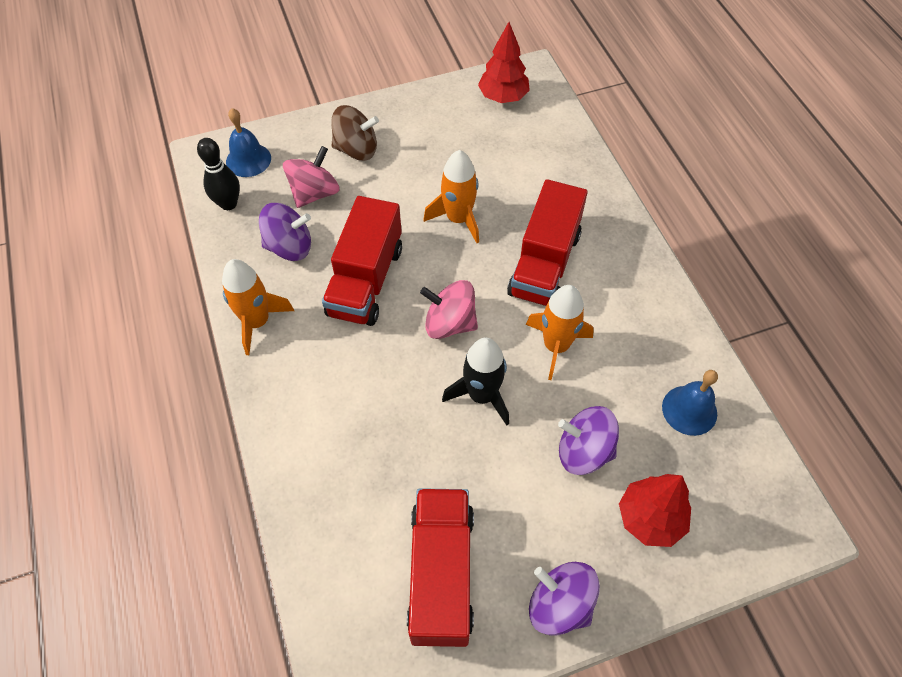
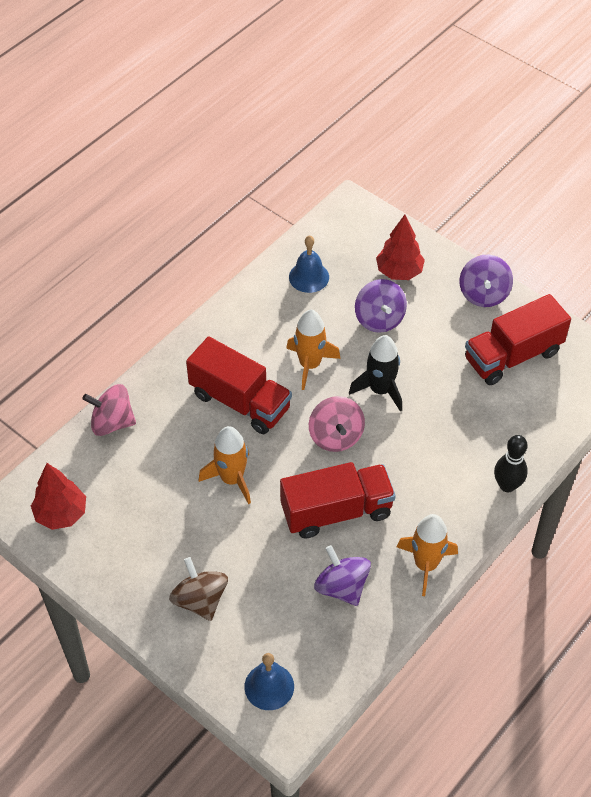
camera: 120 degrees left, 5 degrees down
black bowling pin [197,138,240,210] -> black bowling pin moved to [494,435,528,492]
pink spinning top [283,146,340,208] -> pink spinning top moved to [82,384,136,436]
red truck [507,179,588,306] -> red truck turned 45 degrees clockwise [186,336,292,434]

